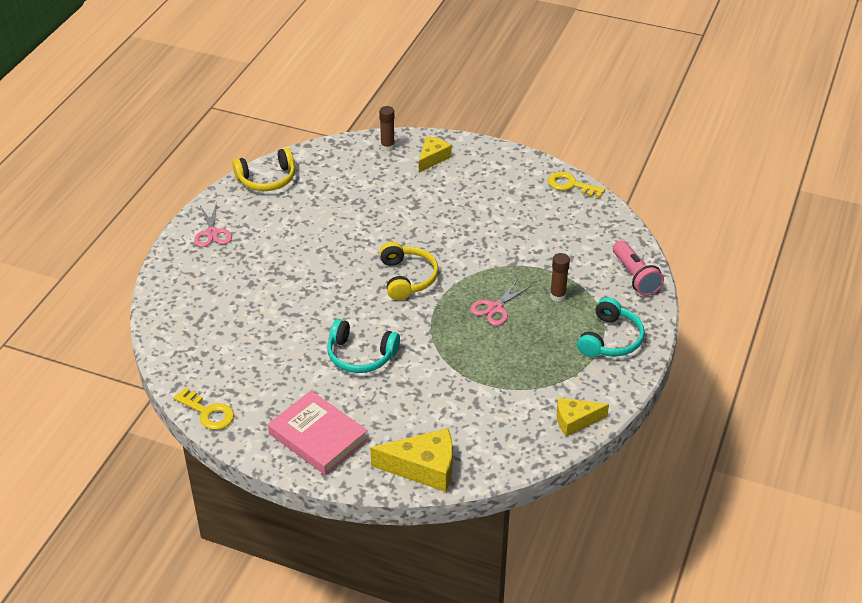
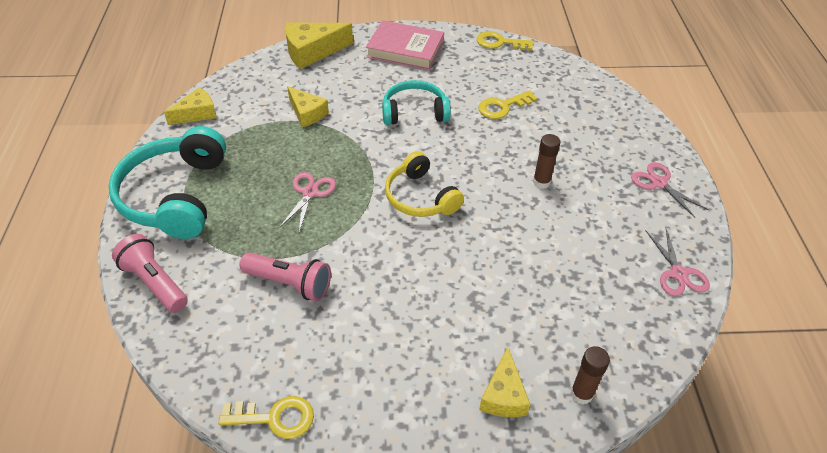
camera: 155 degrees right, 5 degrees up
yellow headphones [232,148,295,191] -> pink scissors [645,229,710,296]
brown glue stick [550,253,570,302] -> brown glue stick moved to [533,134,560,189]
turquoise headphones [577,297,645,357] -> turquoise headphones [108,126,226,239], size x1.59
none -> pink flashlight [240,252,331,301]
none -> yellow cheese [287,86,329,127]
none -> yellow key [478,90,538,119]

